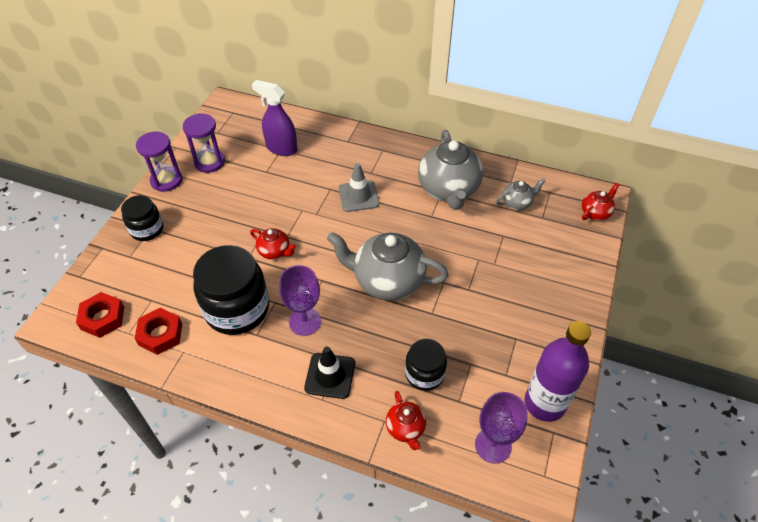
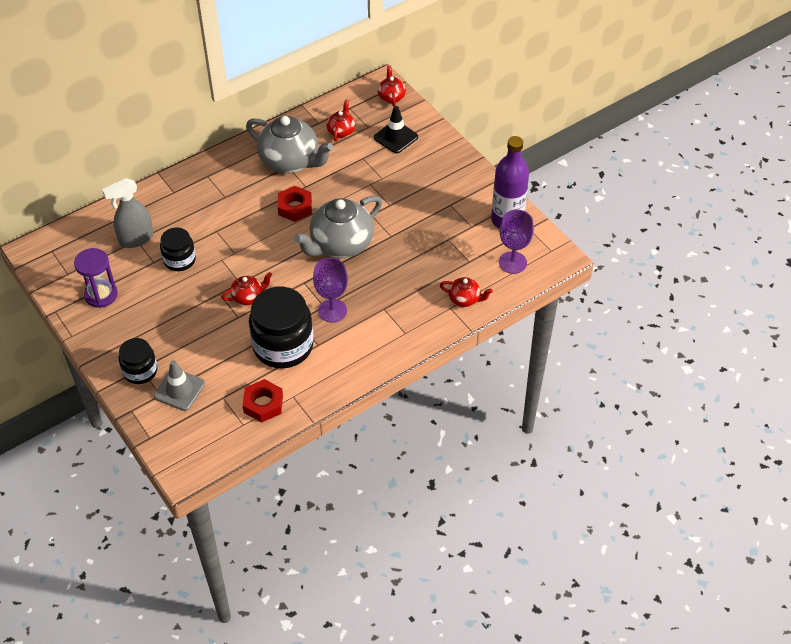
camera: 55 degrees left, 0 degrees up
red nut [76,292,124,338] -> red nut moved to [278,186,312,222]
purple hourglass [136,132,182,192] -> none
purple spray bottle [252,80,297,156] -> grey spray bottle [102,178,154,248]
black traffic cone [304,347,355,399] -> black traffic cone moved to [374,106,418,154]
grey traffic cone [339,163,379,212] -> grey traffic cone moved to [154,360,205,411]
black jar [405,339,447,391] -> black jar moved to [160,227,196,271]
grey teapot [496,178,545,210] -> red teapot [327,99,355,142]

